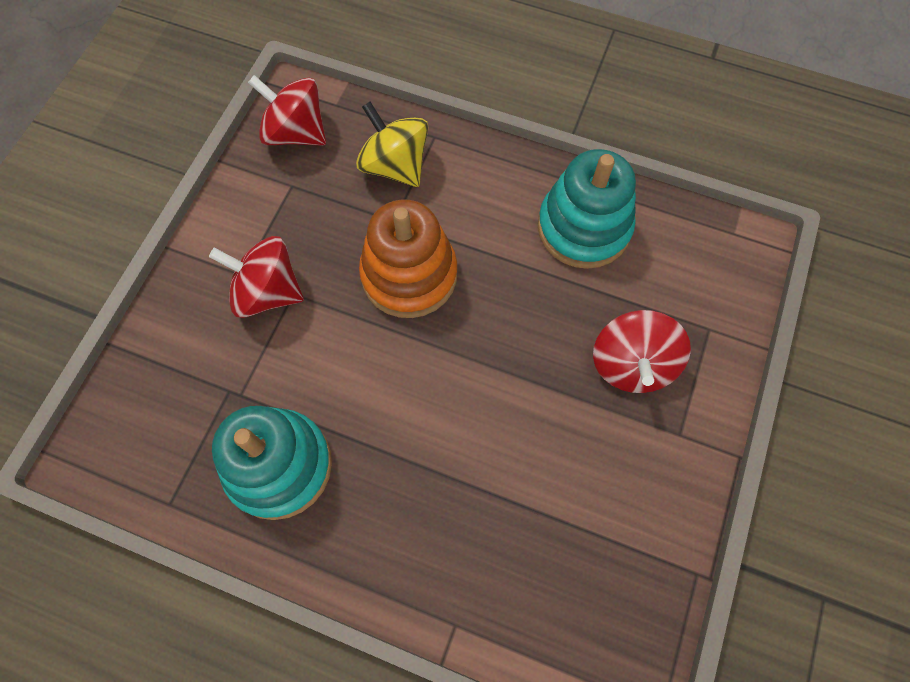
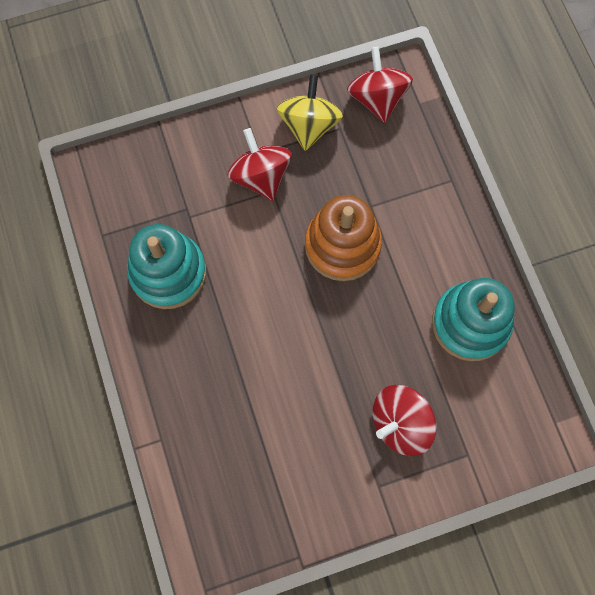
camera: 50 degrees right, 5 degrees up
yellow spinning top [356,102,428,187] -> yellow spinning top moved to [277,74,343,151]

